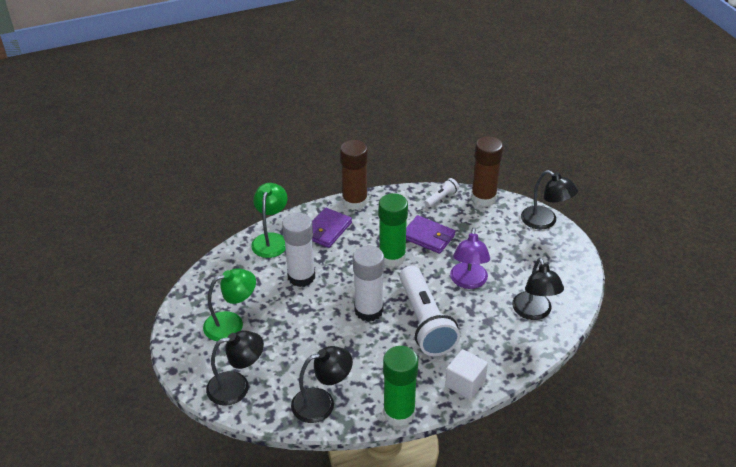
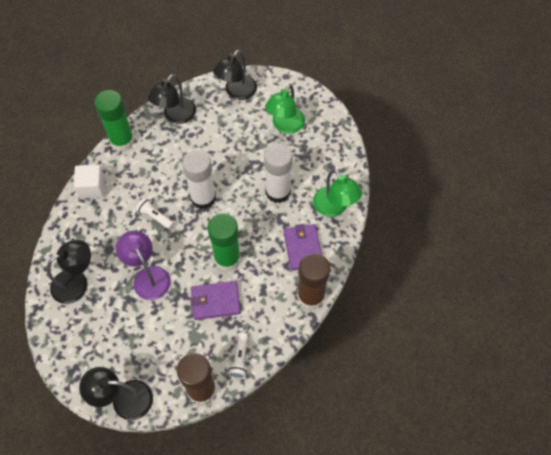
camera: 140 degrees right, 20 degrees up
white flashlight [400,265,460,356] -> white flashlight [136,198,174,229], size x0.43
black lamp [512,258,564,320] -> black lamp turned 105 degrees clockwise [47,240,91,304]

